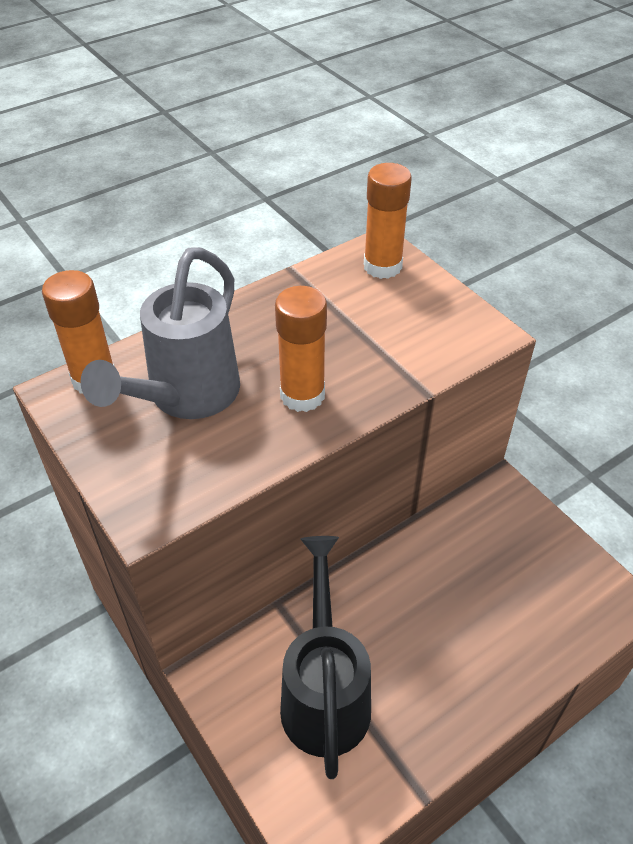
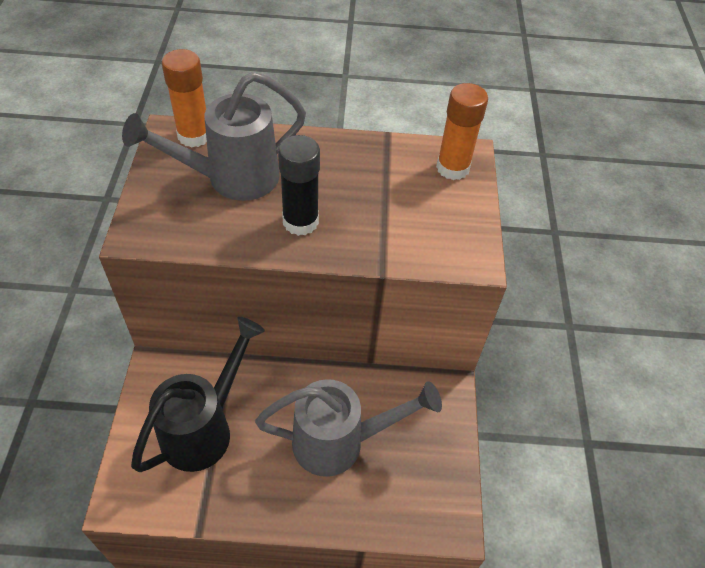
camera: 35 degrees right, 5 degrees up
orange glue stick [275,286,327,412] -> black glue stick [278,135,320,236]
none -> grey watering can [255,379,442,477]

